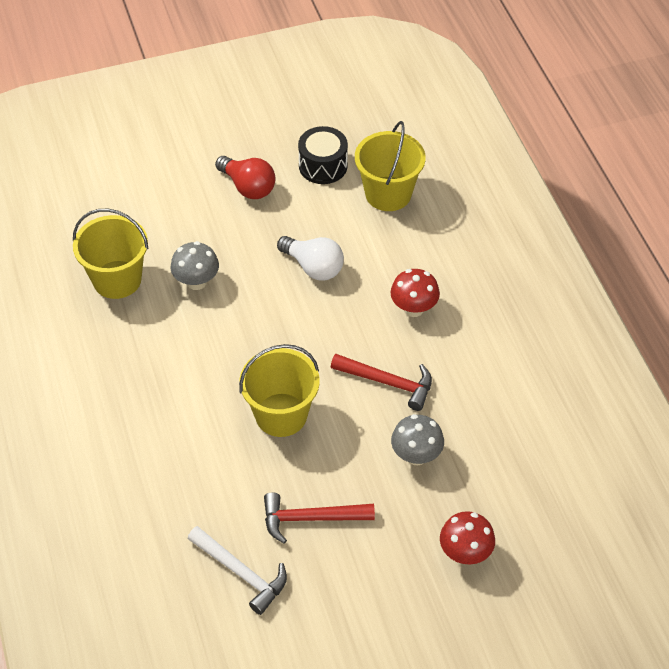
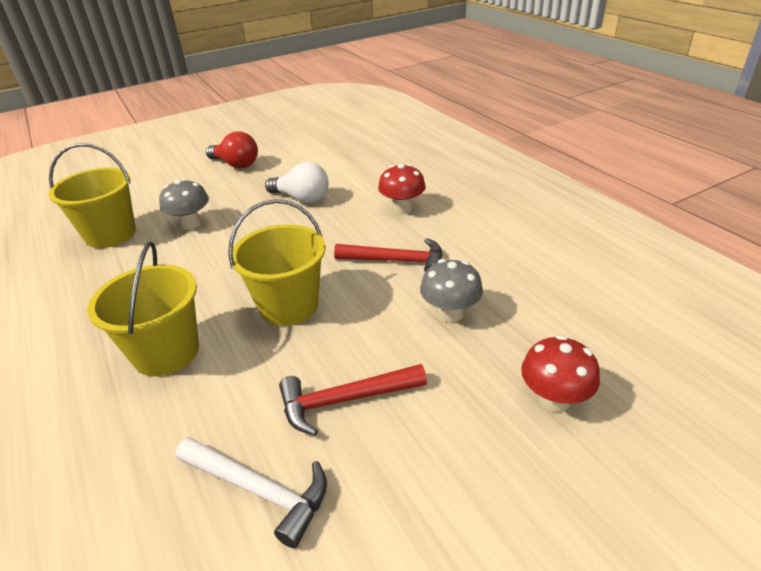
camera: 10 degrees left, 15 degrees down
black drum [298,126,348,184] -> none
yellow bucket [355,121,426,211] -> yellow bucket moved to [87,241,199,376]

